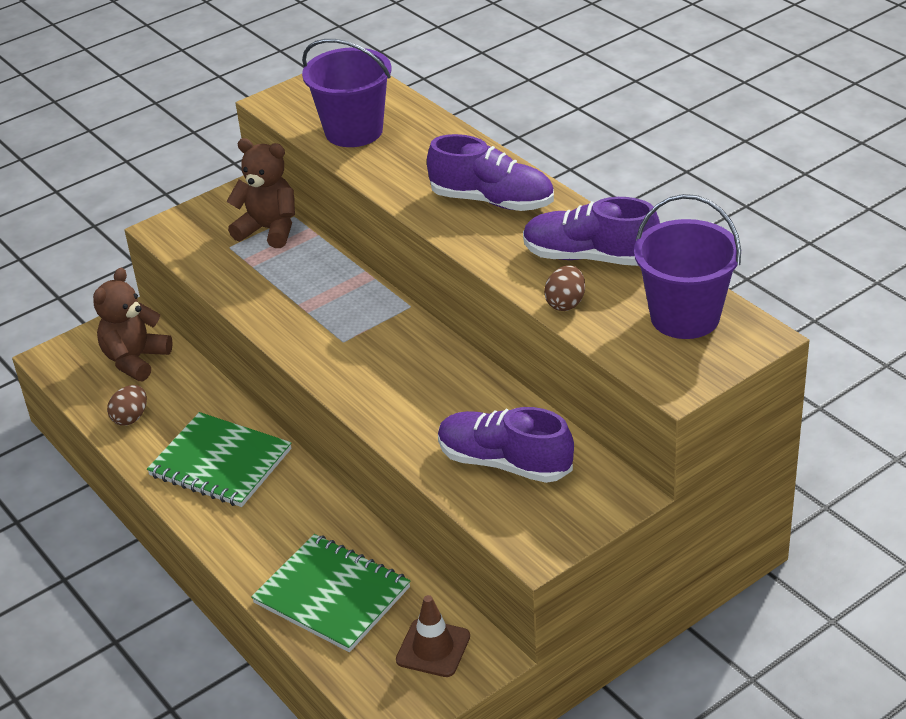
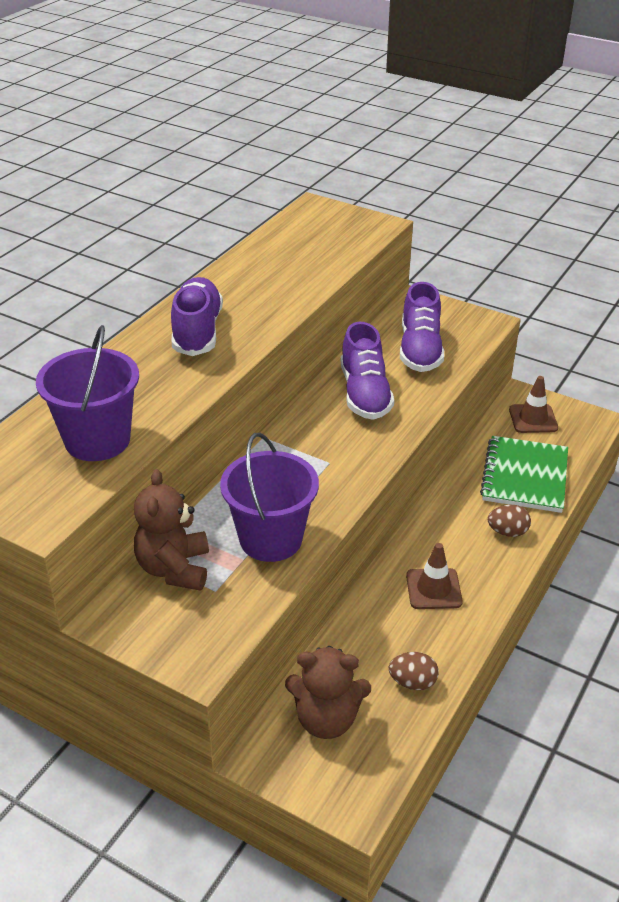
camera: 115 degrees left, 0 degrees up
green notebook [147,412,292,507] -> brown traffic cone [406,543,463,609]
purple shoe [523,197,660,266] -> purple shoe moved to [341,322,394,420]
brown egg [544,265,585,311] -> brown egg moved to [488,504,531,537]
purple bucket [634,194,741,339] -> purple bucket moved to [220,433,319,562]

